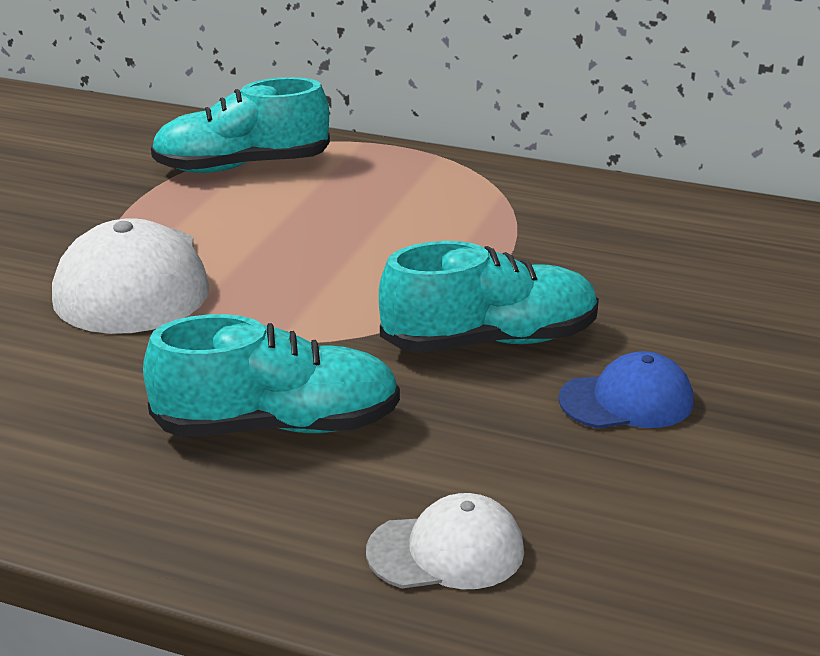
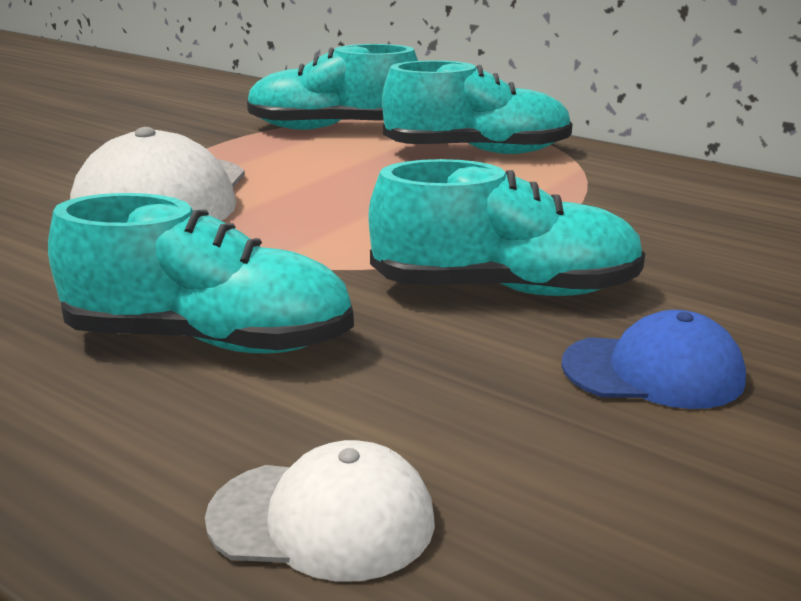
camera: 15 degrees right, 5 degrees down
none -> turquoise shoe [382,60,573,154]

